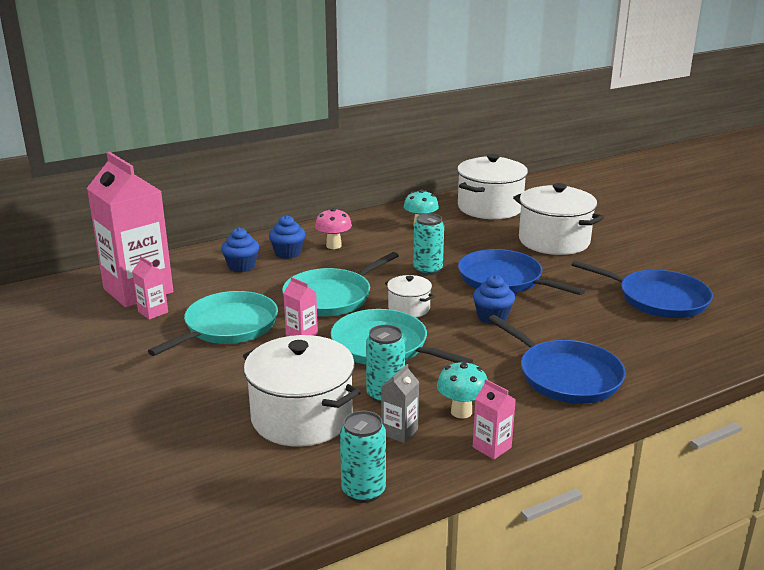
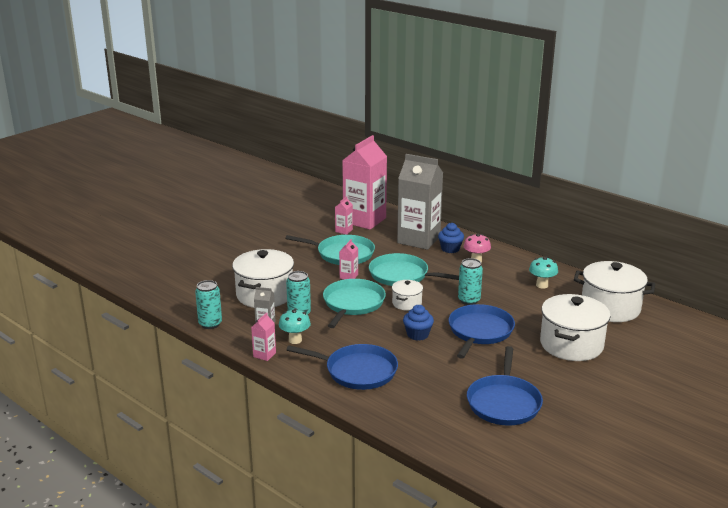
camera: 70 degrees right, 0 degrees up
blue cupcake [221,228,259,272] -> grey carton [397,154,443,250]
blue pan [488,315,626,404] -> blue pan turned 105 degrees counterclockwise [287,344,398,390]

